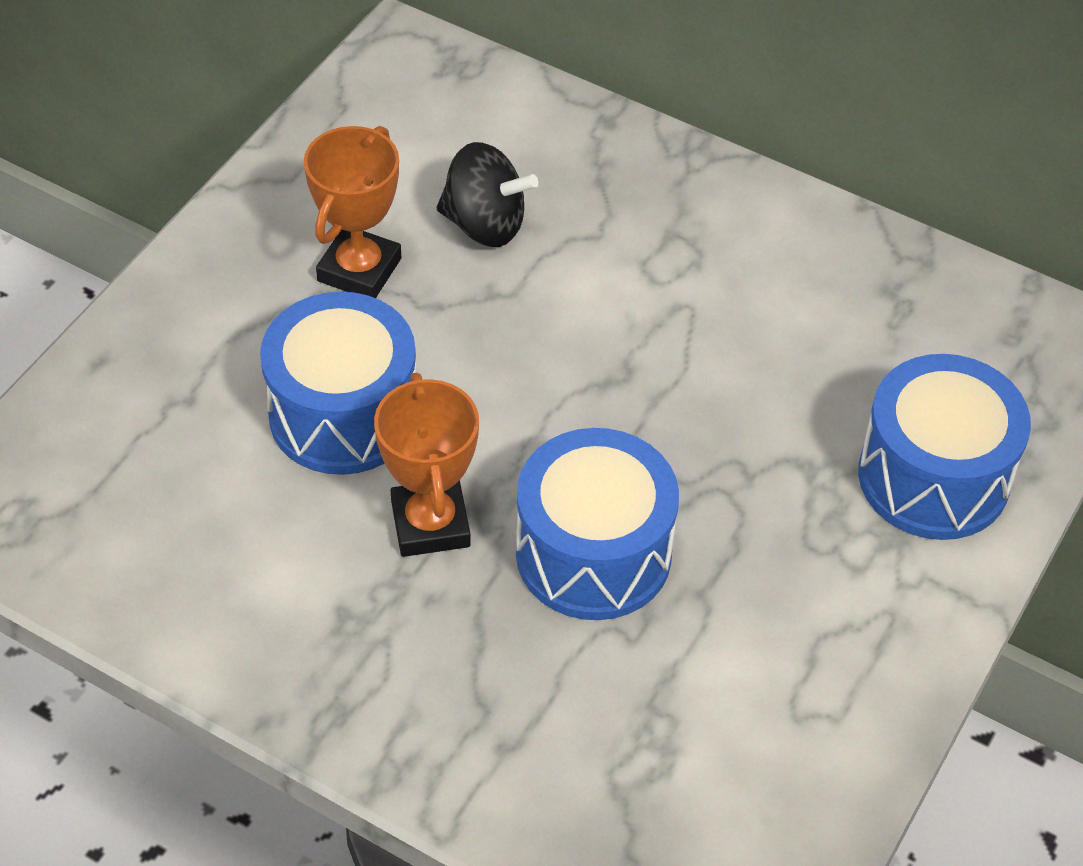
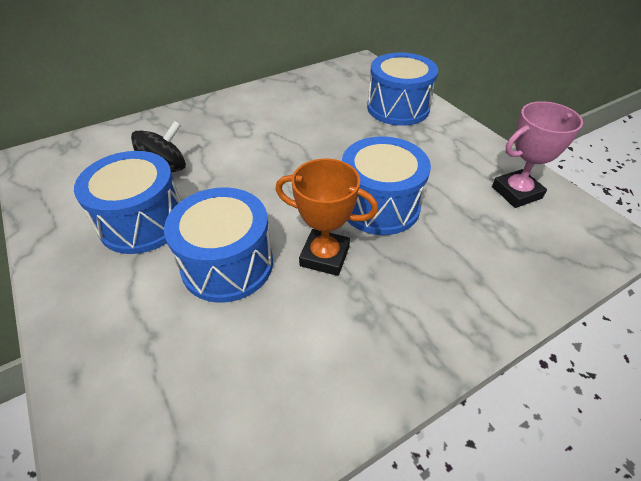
camera: 60 degrees left, 5 degrees down
orange trophy [304,126,401,298] -> blue drum [74,151,181,254]
none -> pink trophy [492,101,583,208]

